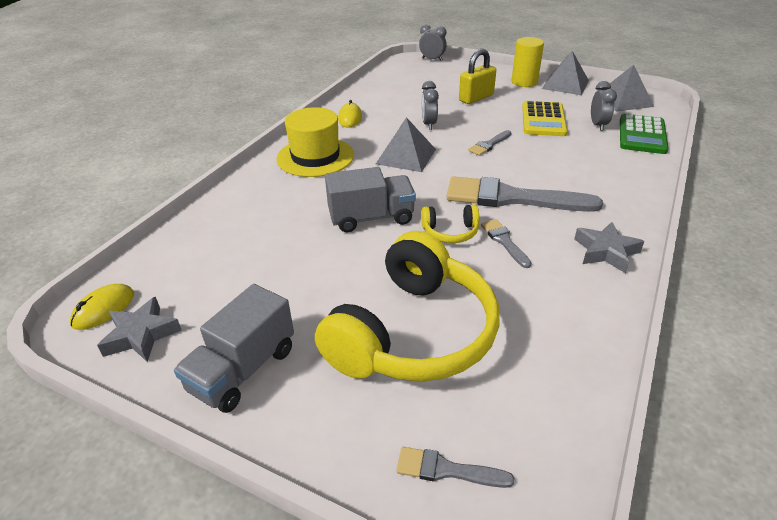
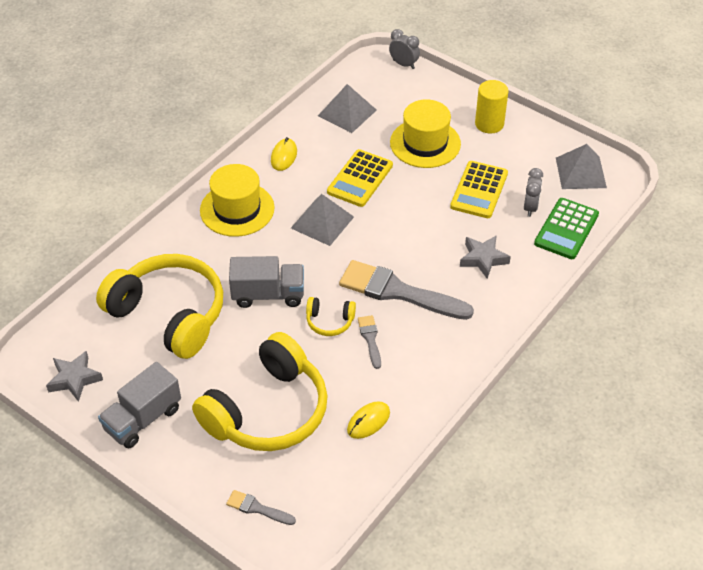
camera: 10 degrees right, 10 degrees up
yellow mouse [70,284,134,330] -> yellow mouse moved to [347,401,390,439]
grey clock [421,81,439,130] -> yellow calculator [327,149,393,207]
yellow padlock [459,49,496,104] -> yellow hat [390,99,461,168]
grey brush [468,130,511,156] -> none
grey pyramid [542,51,589,95] -> grey pyramid moved to [318,84,377,133]
grey star [574,222,644,273] -> grey star moved to [460,235,511,279]
none -> yellow headphones [96,254,223,359]

